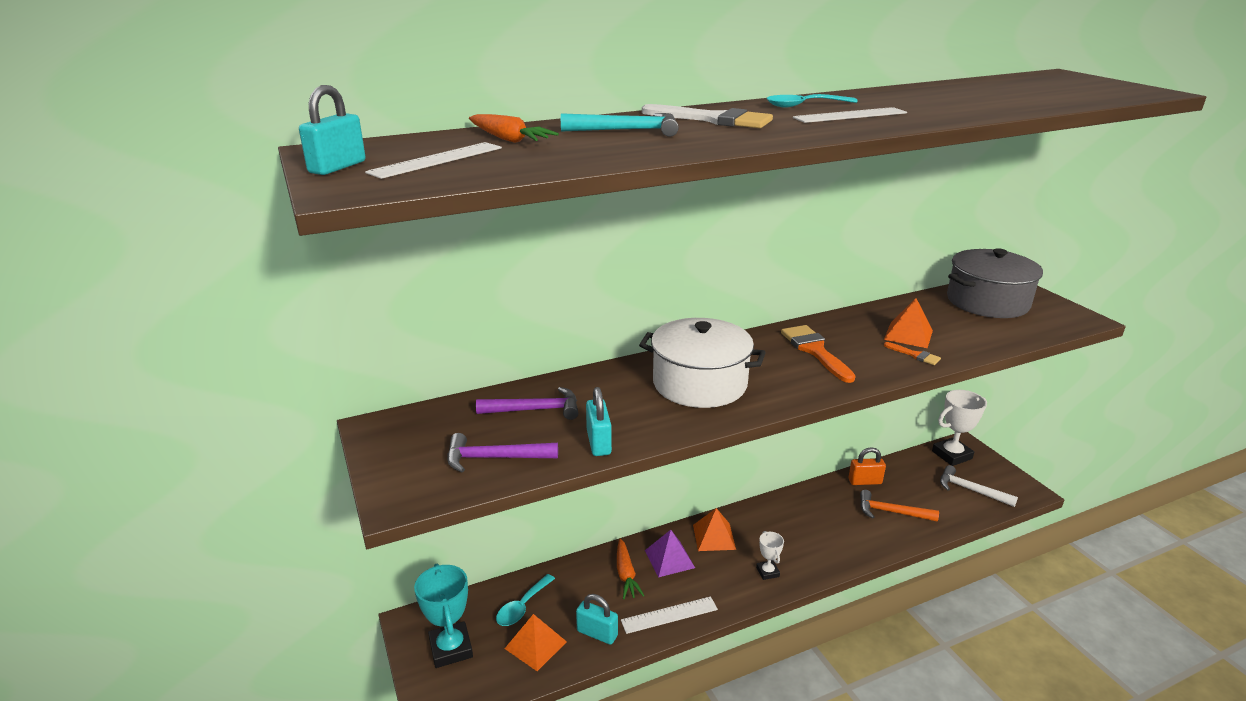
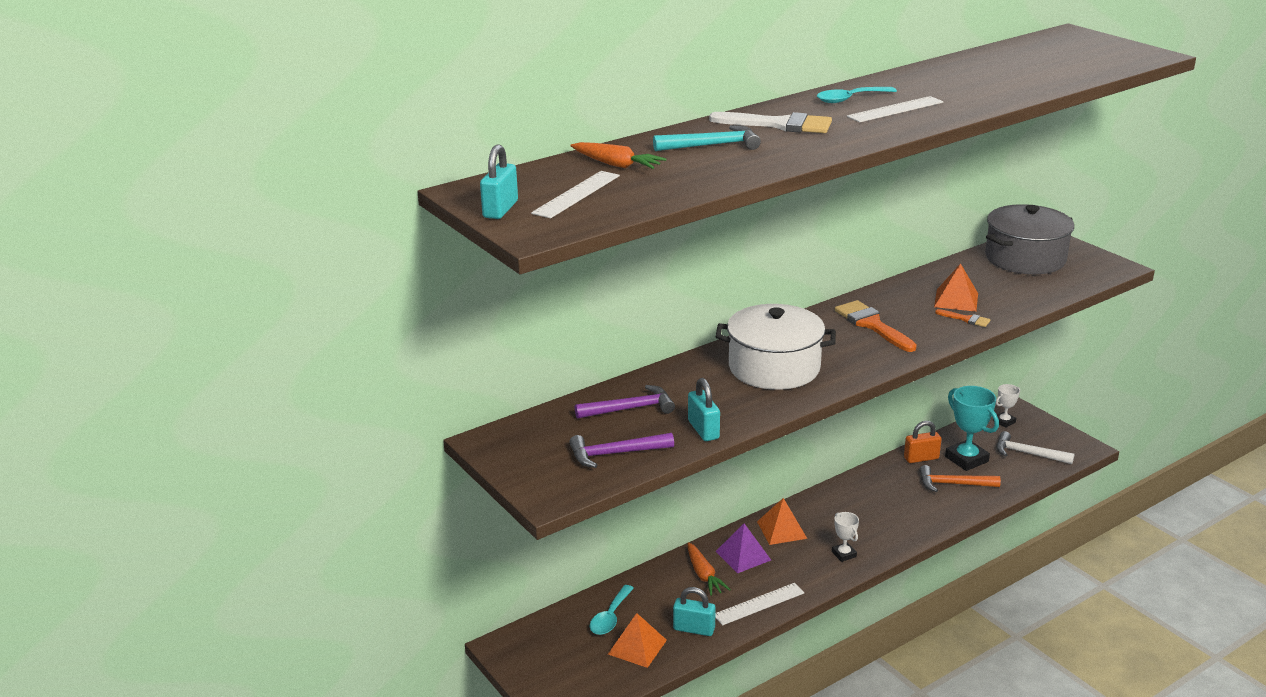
camera: 10 degrees left, 0 degrees up
turquoise trophy [414,564,473,668] -> turquoise trophy moved to [945,386,999,471]
white trophy [932,390,987,466] -> white trophy [993,384,1020,427], size x0.53

